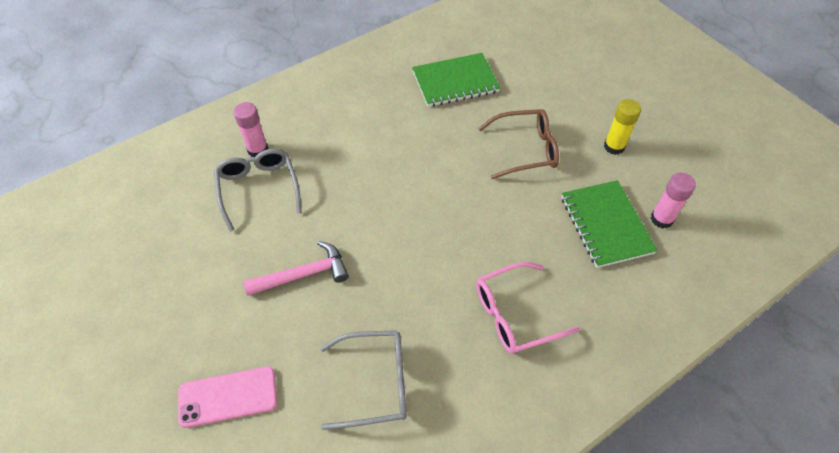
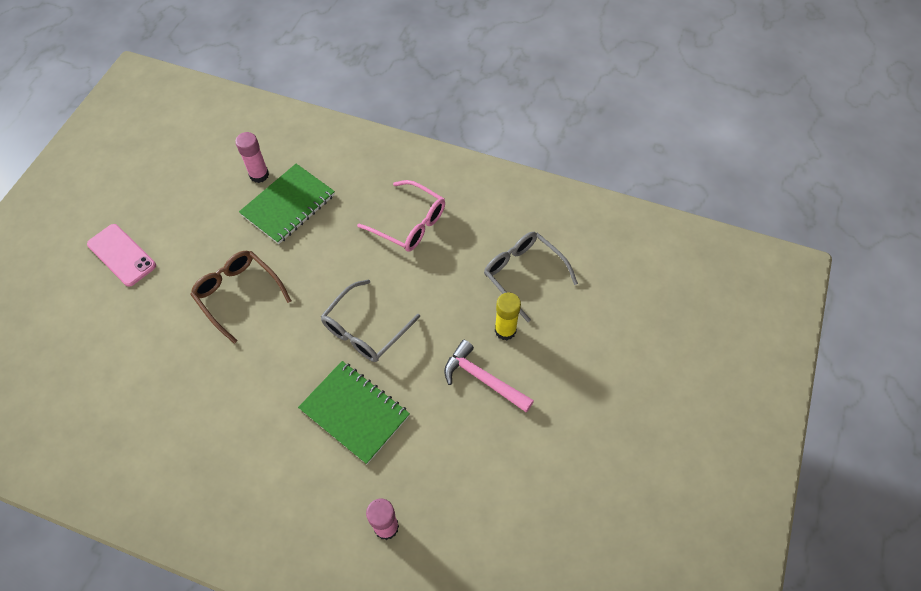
camera: 125 degrees left, 5 degrees up
pink phone [178,366,277,428] -> pink phone moved to [87,224,156,287]
grey glasses [214,149,302,231] -> grey glasses moved to [320,279,420,362]
green notebook [412,53,500,107] -> green notebook moved to [298,361,410,464]
yellow glue stick [604,99,641,155] -> yellow glue stick moved to [495,292,521,340]

